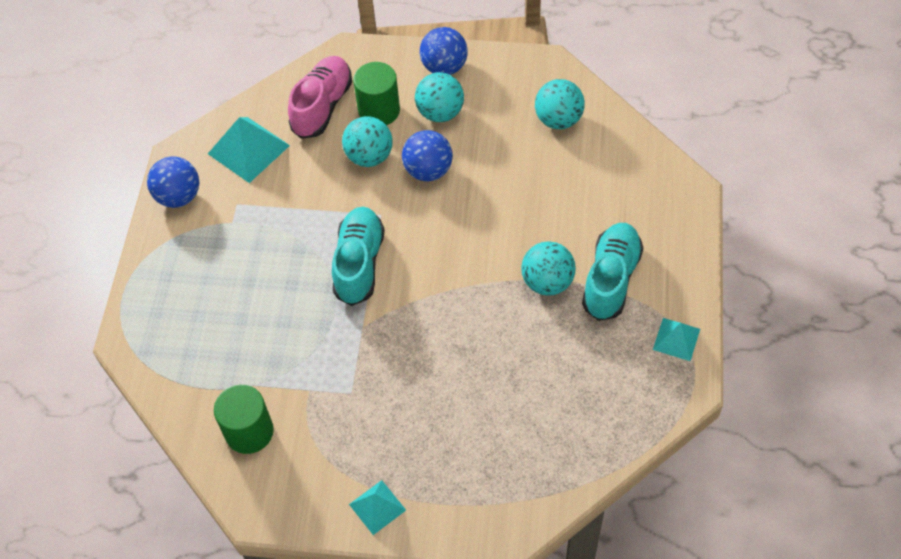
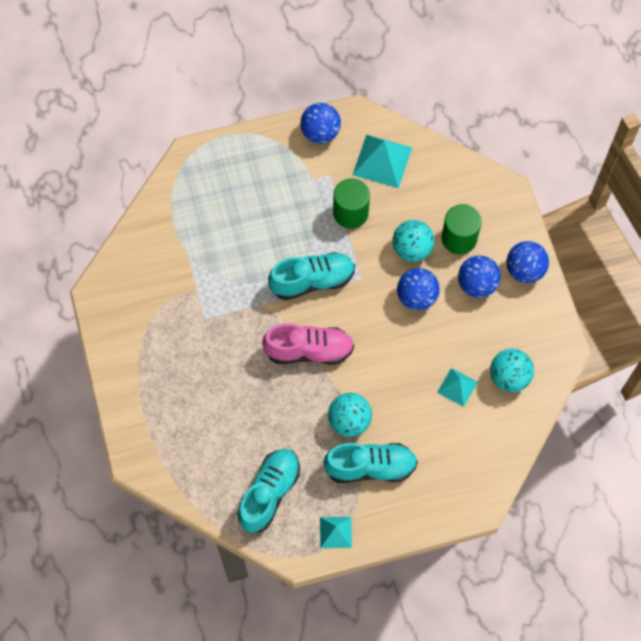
camera: 65 degrees right, 10 degrees up
green cylinder [214,385,274,454] -> green cylinder moved to [333,178,370,229]
pink shoe [288,56,352,139] -> pink shoe moved to [262,323,354,365]
turquoise pyramid [349,480,406,535] -> turquoise pyramid moved to [437,368,478,407]
turquoise ball [415,72,464,122] -> blue ball [458,256,501,298]
none -> turquoise shoe [237,449,300,533]

